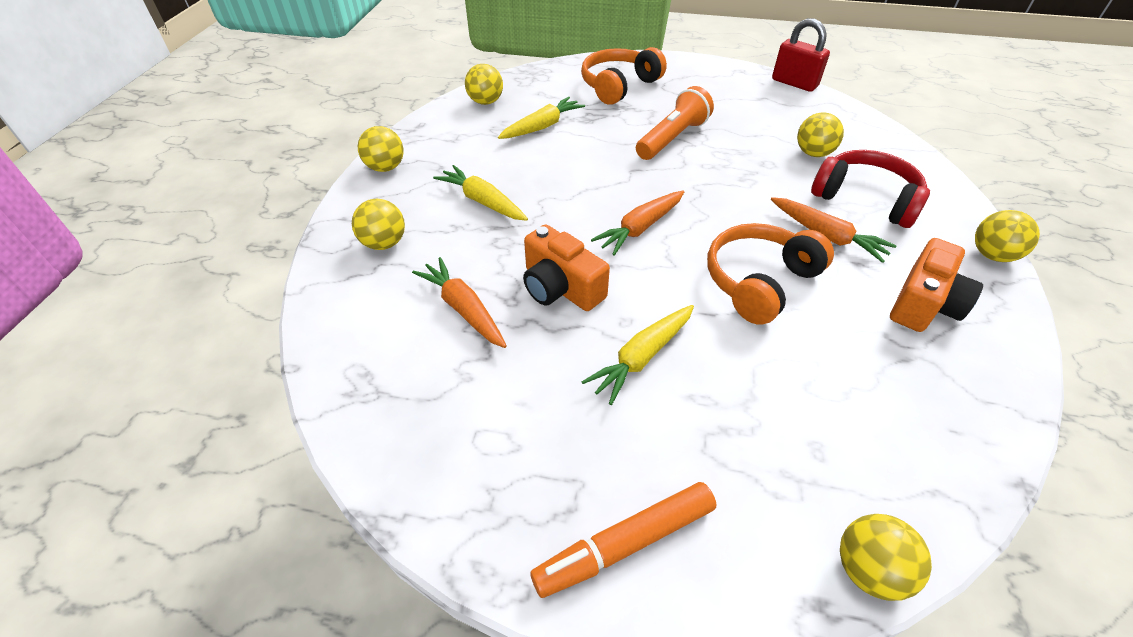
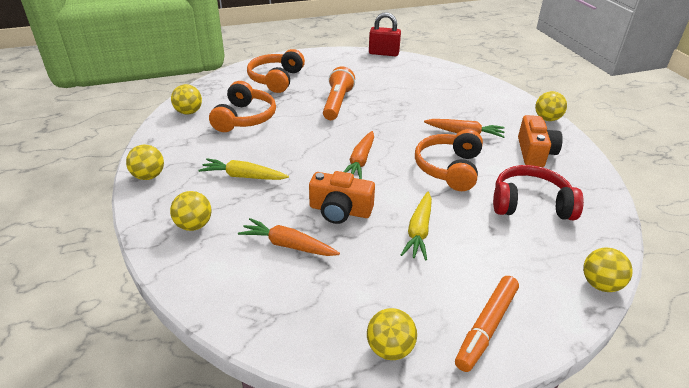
camera: 30 degrees left, 10 degrees down
yellow carrot [498,97,585,139] -> orange headphones [209,81,276,132]
yellow ball [797,112,844,157] -> yellow ball moved to [367,308,417,360]
red headphones [811,150,930,228] -> red headphones moved to [493,165,584,220]

